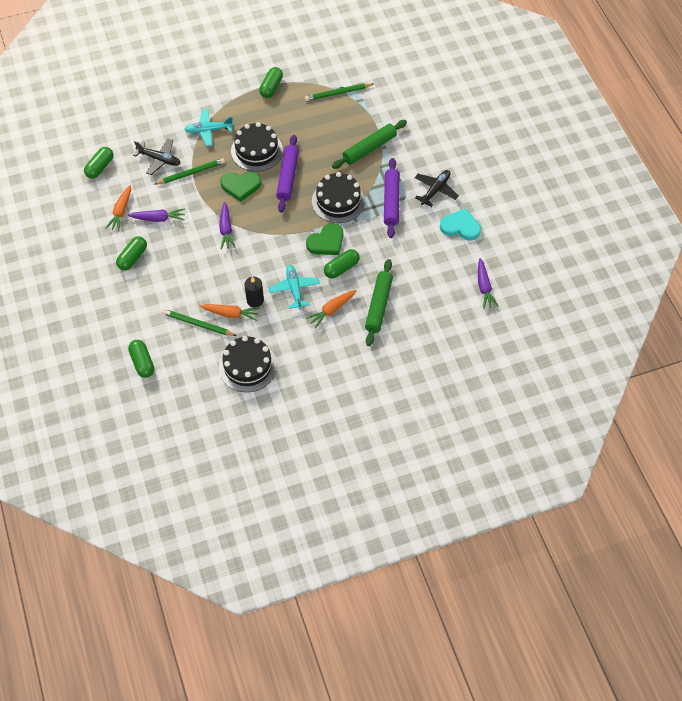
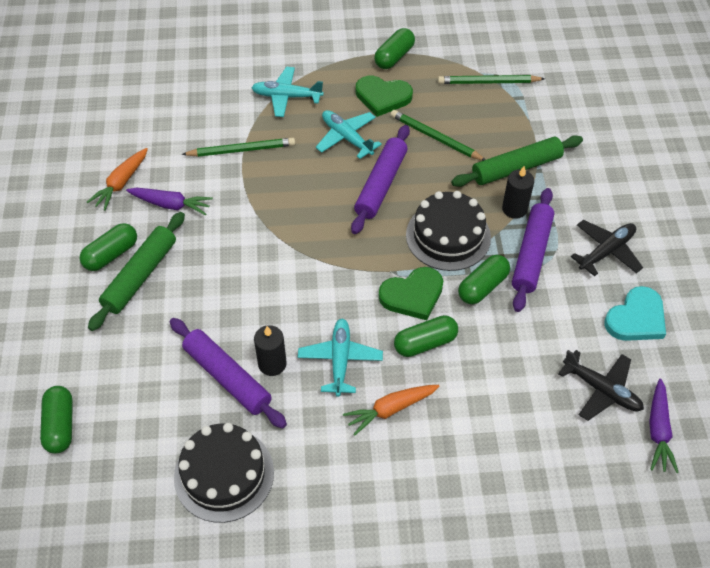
camera: 15 degrees right, 5 degrees down
green capsule [84,147,113,179] -> green capsule moved to [458,255,510,304]
black plane [133,139,180,175] -> black plane moved to [558,350,644,421]
green pencil [162,309,237,336] -> green pencil moved to [390,110,485,161]
orange carrot [200,304,260,321] -> purple rolling pin [170,318,287,429]
purple carrot [219,202,236,249] -> none
green heart [220,172,261,202] -> green heart moved to [356,76,413,117]
black cake [231,122,283,172] -> turquoise plane [316,110,382,159]
green rolling pin [365,259,393,346] -> green rolling pin moved to [88,212,185,331]
turquoise heart [440,208,481,241] -> turquoise heart turned 105 degrees clockwise [604,286,666,341]
none -> black candle [502,166,534,219]

